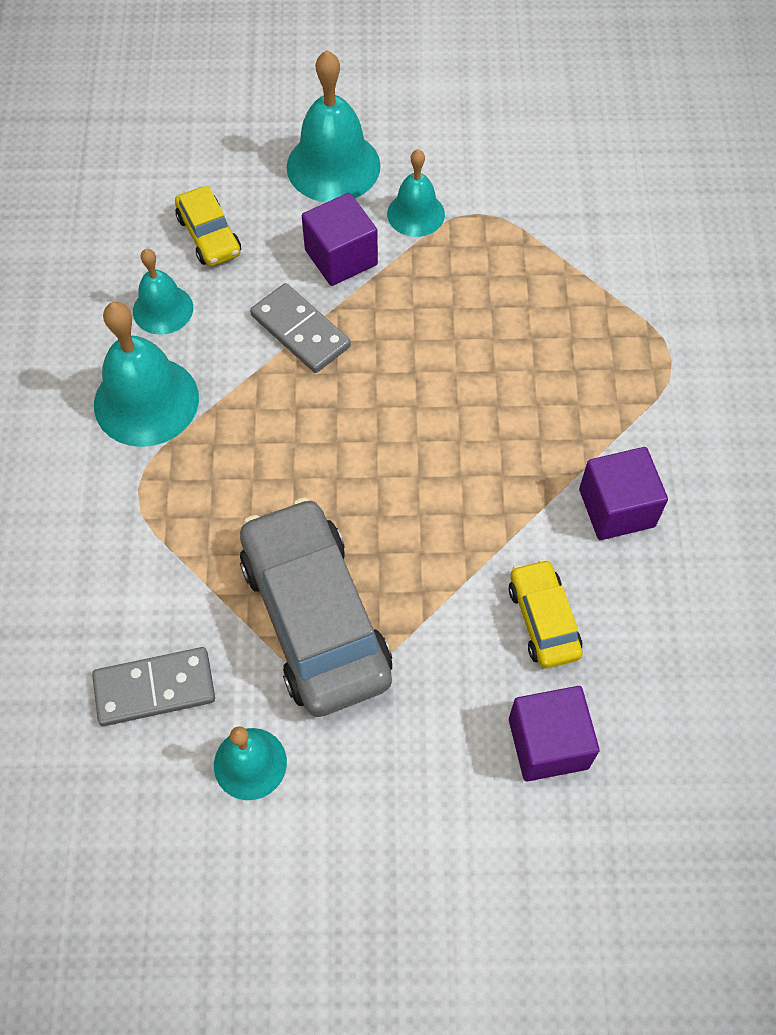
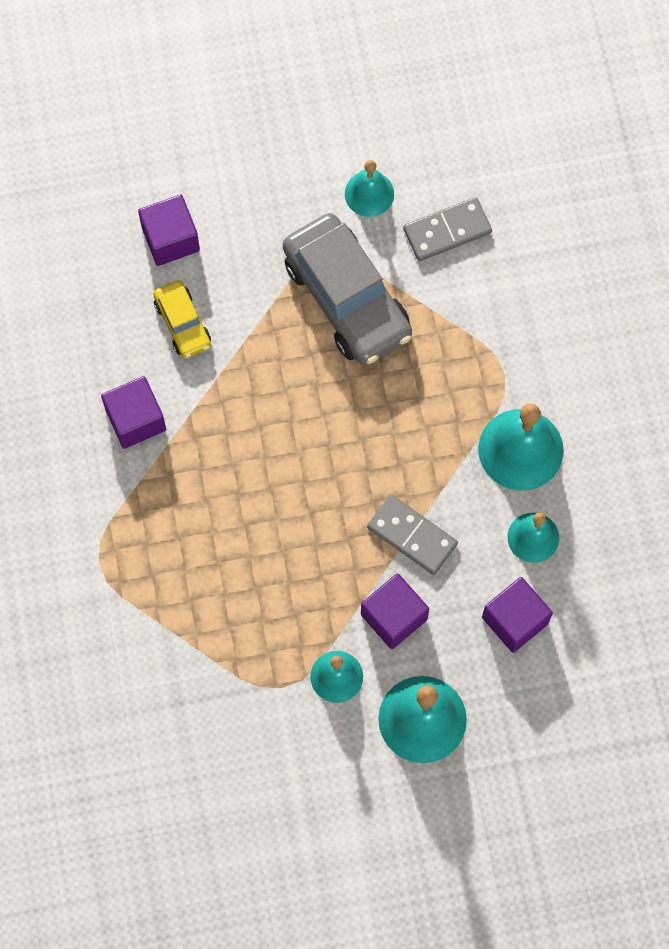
camera: 170 degrees right, 10 degrees up
yellow car [175,186,241,266] -> purple cube [482,577,553,653]

